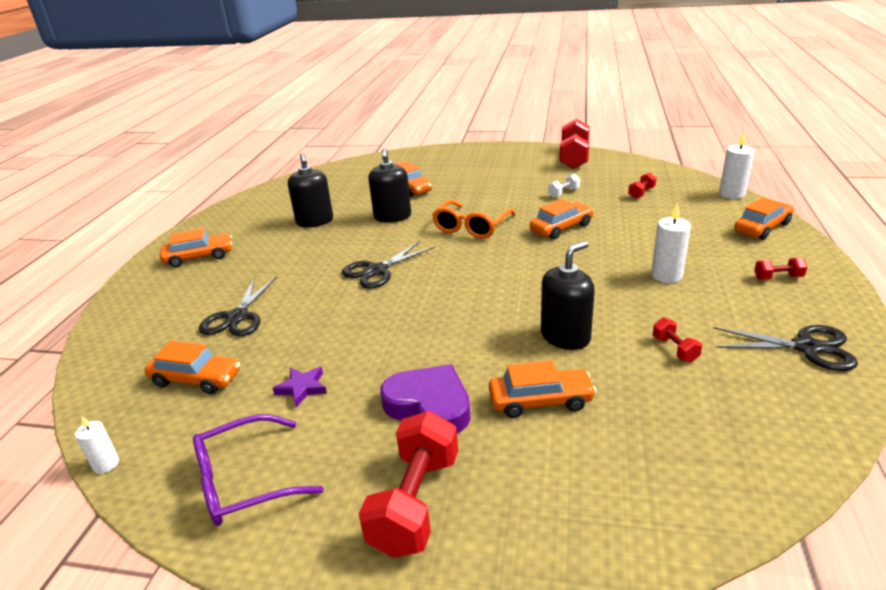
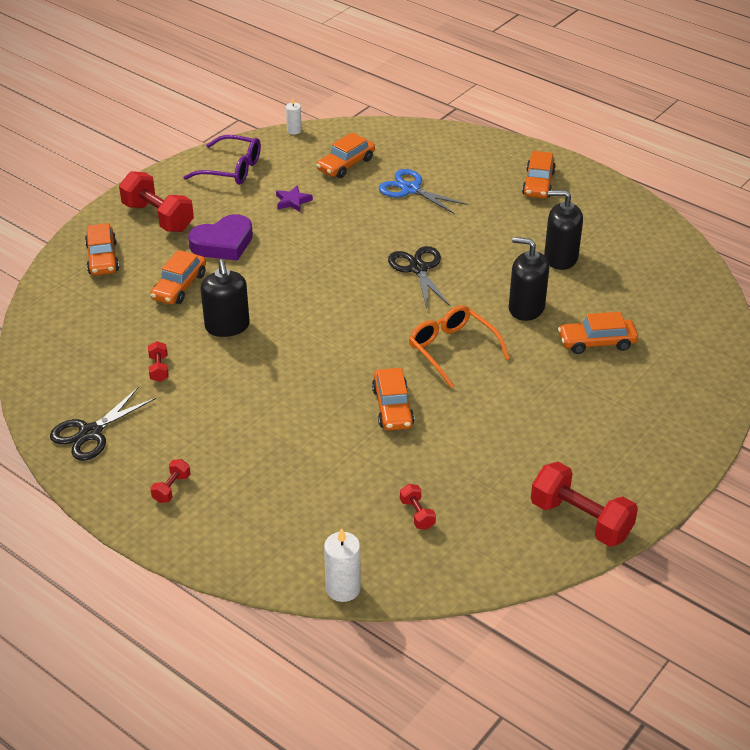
camera: 115 degrees right, 10 degrees up
purple glasses [193,414,324,526] -> purple glasses turned 105 degrees clockwise [183,135,261,185]
black scissors [199,277,277,336] -> blue scissors [378,169,468,214]
white dumbbell [548,174,580,198] -> none
white candle [651,203,691,283] -> none
red dumbbell [653,318,702,362] -> red dumbbell turned 75 degrees clockwise [148,341,169,382]
orange car [734,197,794,240] -> orange car moved to [85,223,119,276]

